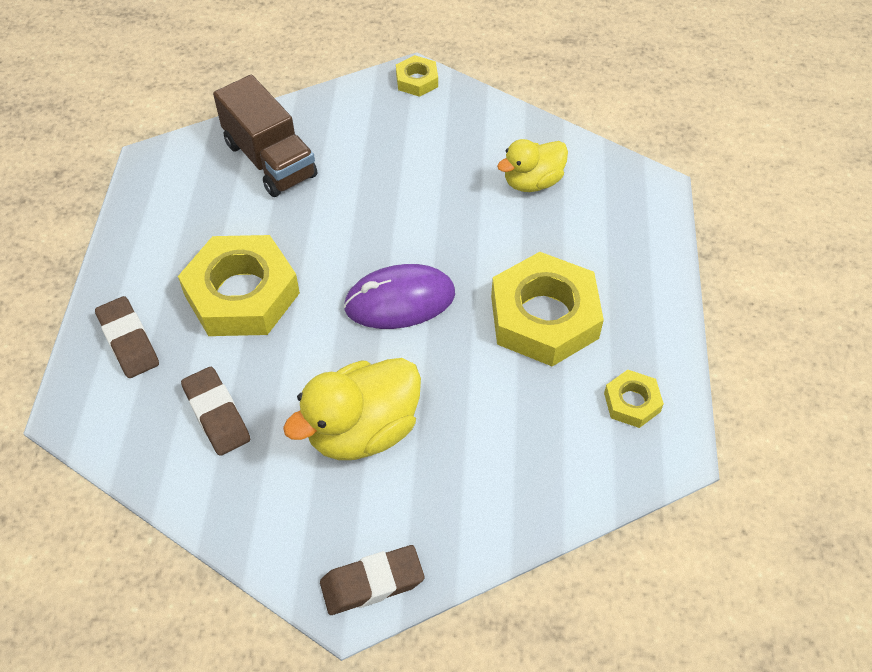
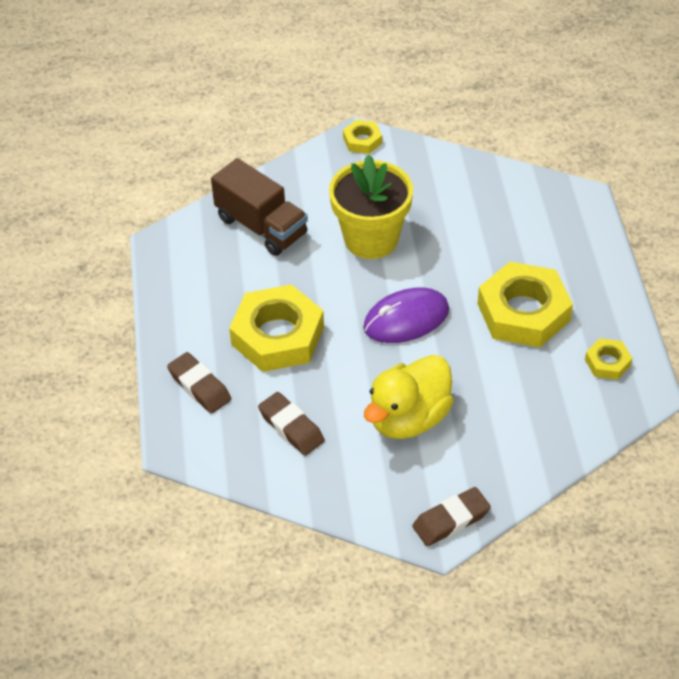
camera: 10 degrees left, 5 degrees down
yellow duck [497,139,568,192] -> none
none -> yellow flower pot [329,155,413,259]

